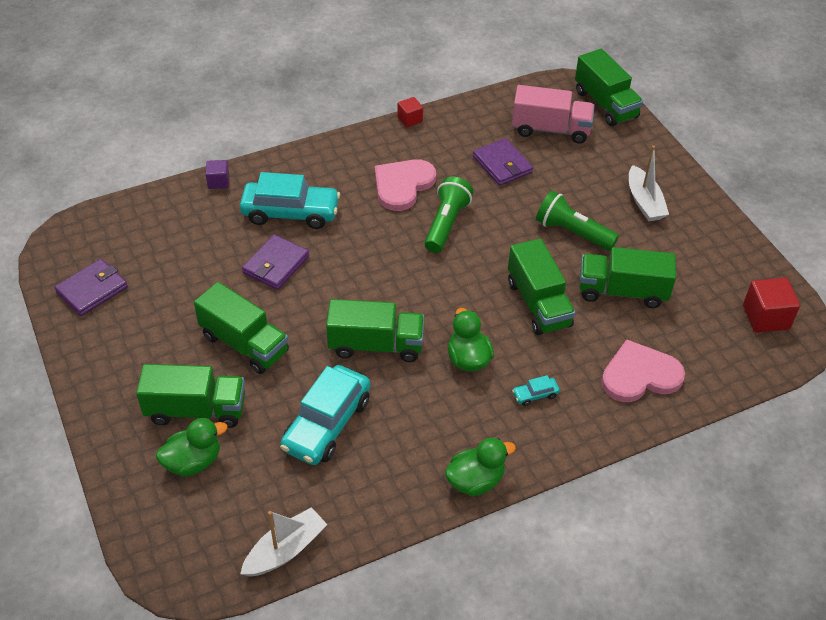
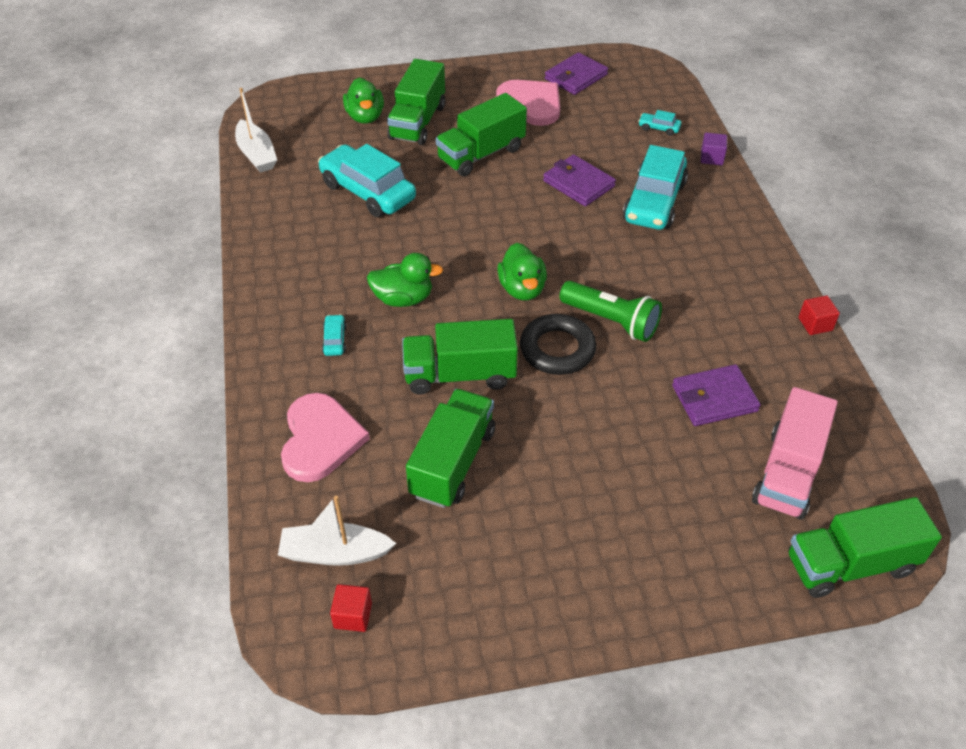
camera: 105 degrees right, 0 degrees up
purple wallet [55,259,128,316] -> purple wallet turned 75 degrees clockwise [545,52,608,95]
green truck [326,299,424,362] -> none
pink heart [375,159,436,211] -> pink heart moved to [496,80,560,126]
green duck [445,438,516,496] -> green duck moved to [497,243,547,300]
green flashlight [536,191,619,251] -> none
white boat [629,146,669,222] -> white boat moved to [278,496,396,566]
red cube [743,278,800,333] -> red cube [330,584,372,632], size x0.59
none -> black ring [520,314,596,375]
none -> turquoise car [638,110,681,136]

